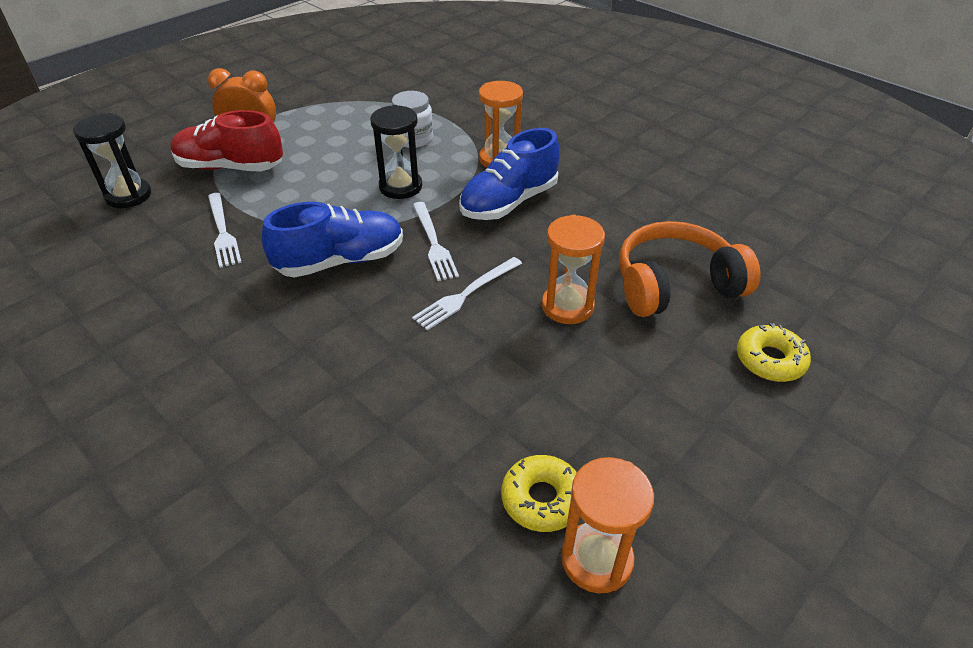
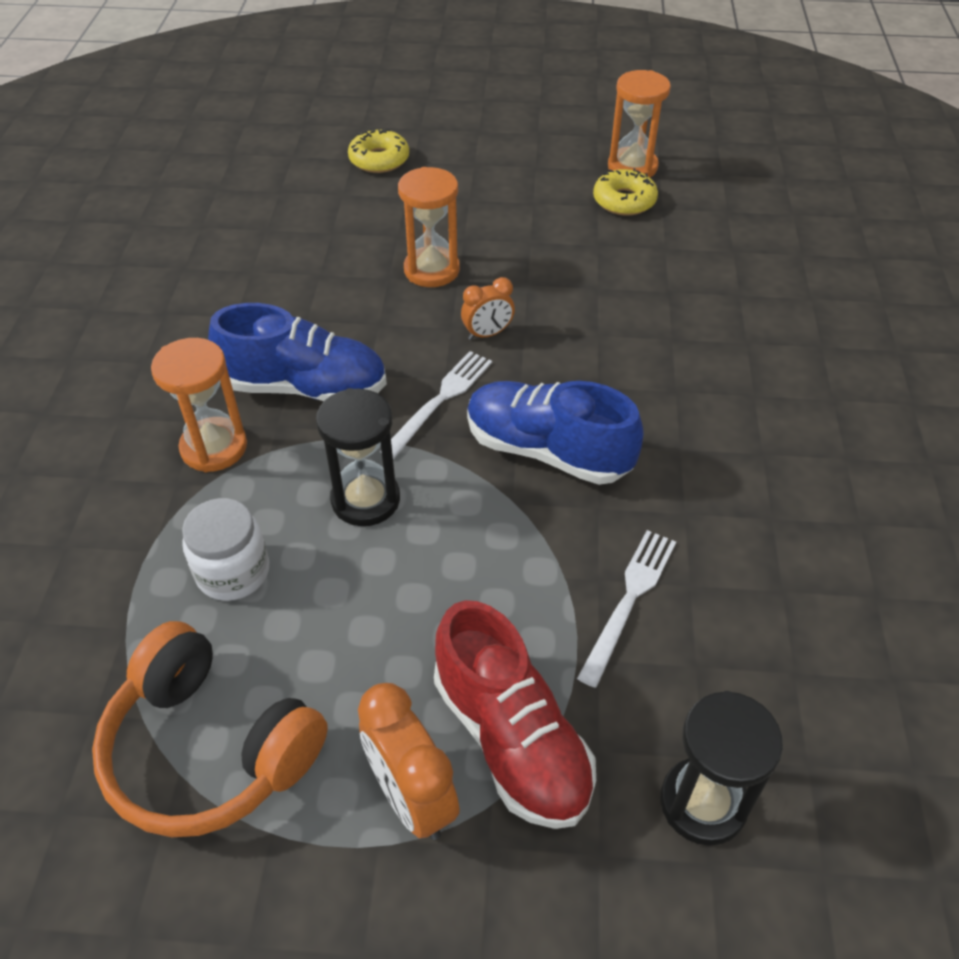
camera: 130 degrees left, 5 degrees up
white fork [412,257,522,331] -> orange clock [461,277,515,340]
orange headphones [619,221,761,317] -> orange headphones moved to [92,621,328,837]

